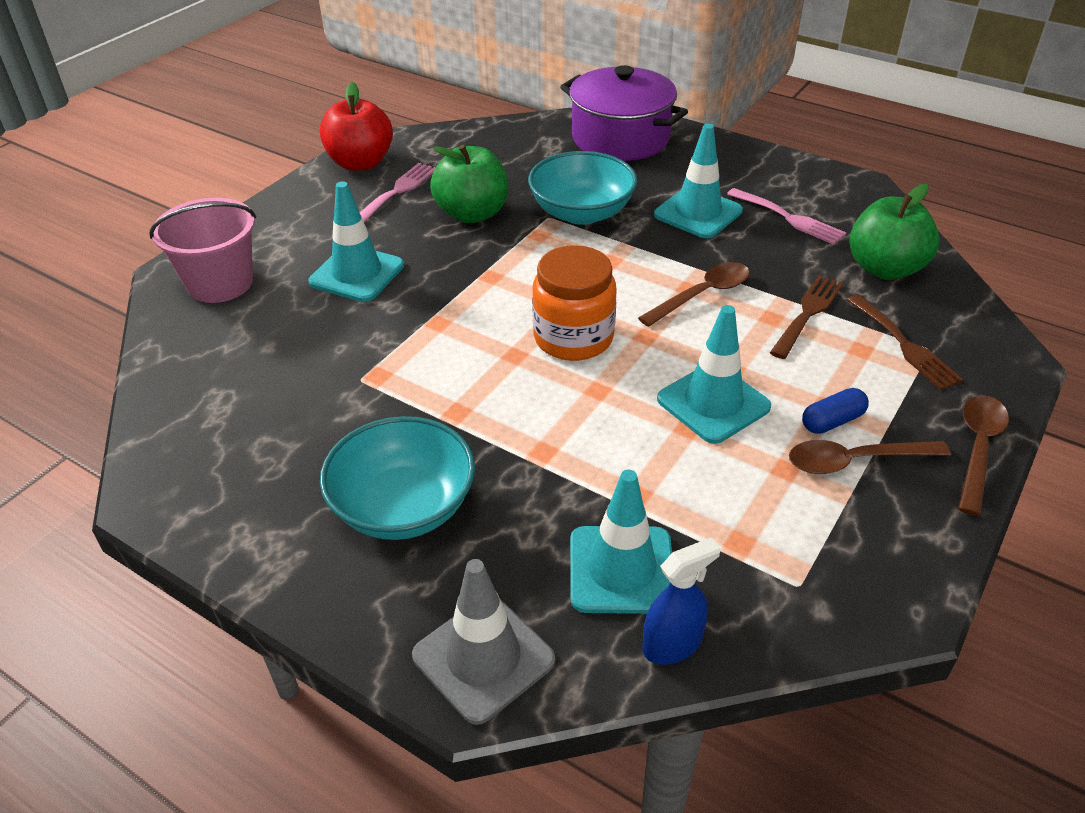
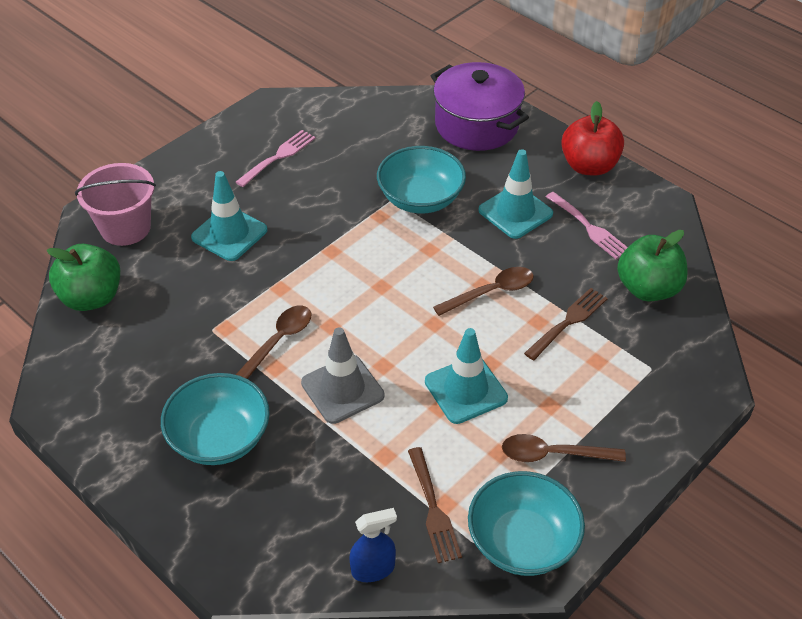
camera: 10 degrees right, 5 degrees up
red apple [320,82,393,171] -> red apple moved to [561,101,624,176]
grey traffic cone [412,559,555,725] -> grey traffic cone moved to [301,327,384,424]
green apple [430,145,508,223] -> green apple moved to [46,244,120,311]
orange jar [532,245,617,361] -> none
turquoise traffic cone [570,470,672,614] -> none
blue capsule [802,388,869,434] -> none
brown fork [847,294,964,390] -> brown fork moved to [408,447,462,563]
brown spoon [958,395,1009,516] -> brown spoon moved to [236,305,311,379]
none -> turquoise bowl [468,471,585,576]

